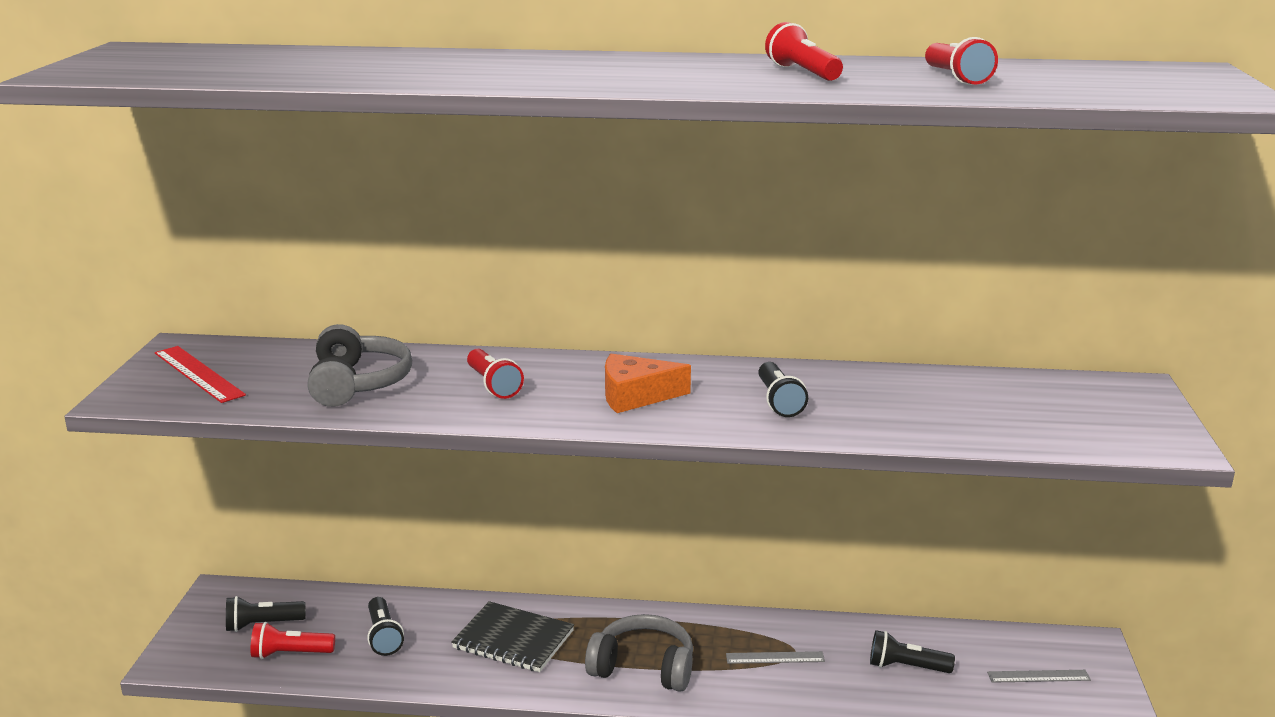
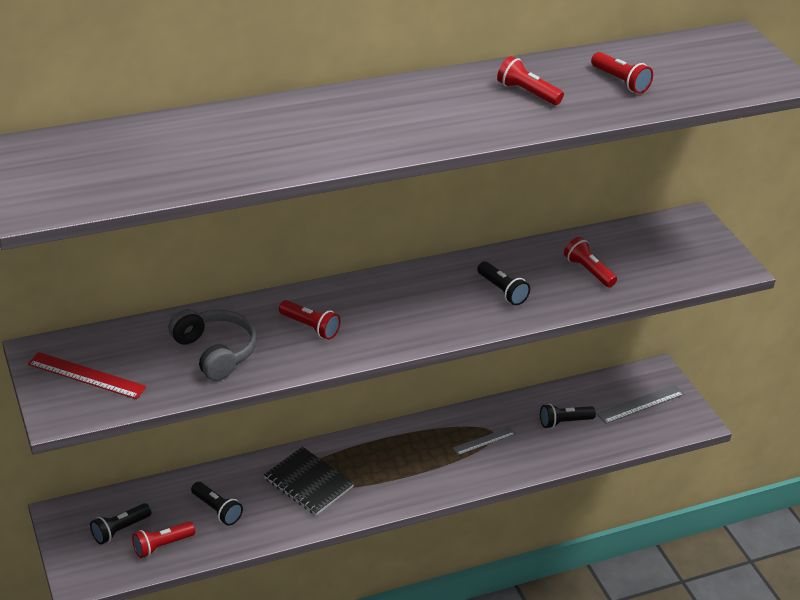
camera: 30 degrees left, 15 degrees up
black notebook [451,601,574,672] -> black notebook turned 45 degrees clockwise [264,447,354,515]
grey headphones [585,614,693,692] -> none
orange cheese [605,354,691,413] -> none
grey ruler [987,670,1091,683] -> grey ruler [597,385,684,424], size x1.50
none -> red flashlight [564,237,617,287]

